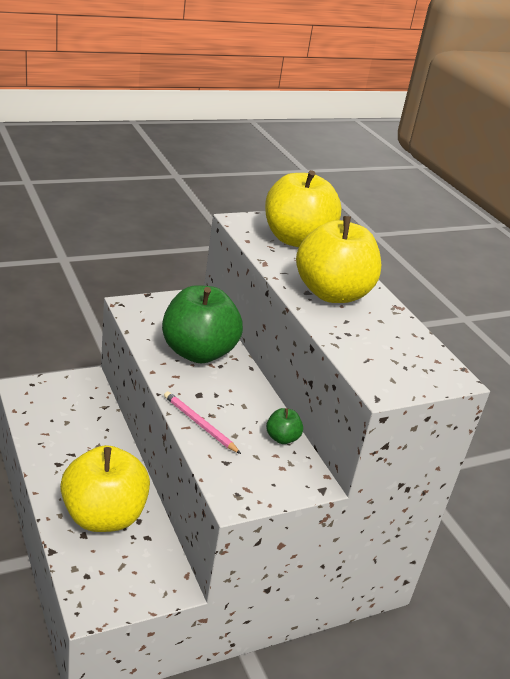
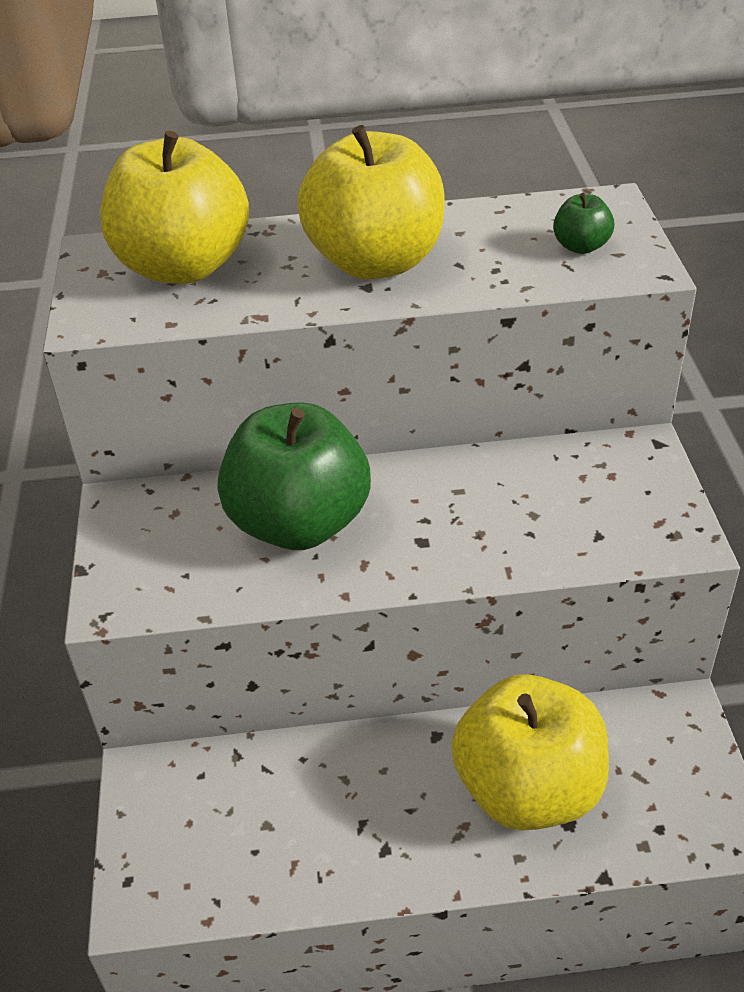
camera: 65 degrees left, 10 degrees up
pink pencil [164,391,241,454] -> none
green apple [266,408,303,444] -> green apple moved to [553,193,614,254]

